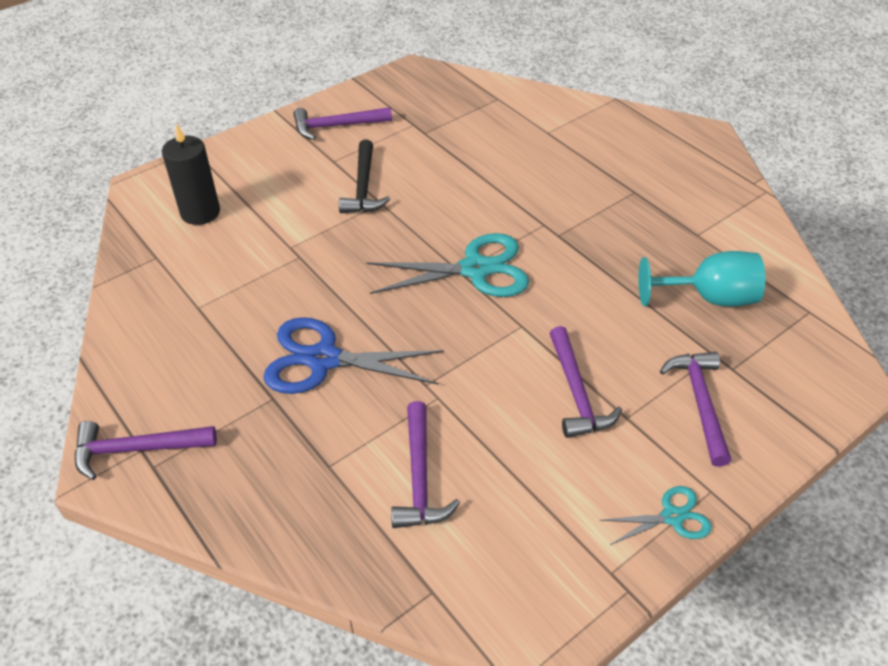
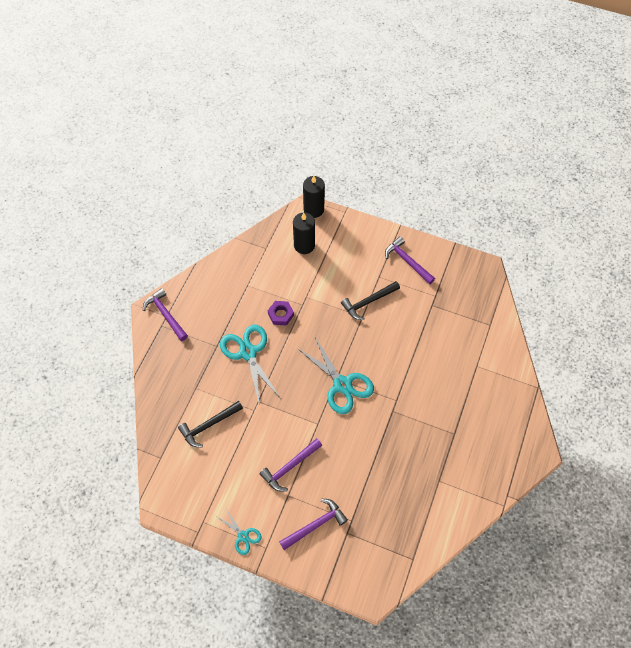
camera: 60 degrees right, 15 degrees up
blue scissors [263,317,444,394] -> turquoise scissors [220,325,280,406]
purple hammer [391,401,460,528] -> black hammer [178,401,243,447]
turquoise goblet [638,251,765,307] -> none
none -> purple nut [268,301,294,326]
none -> black candle [303,175,325,218]

